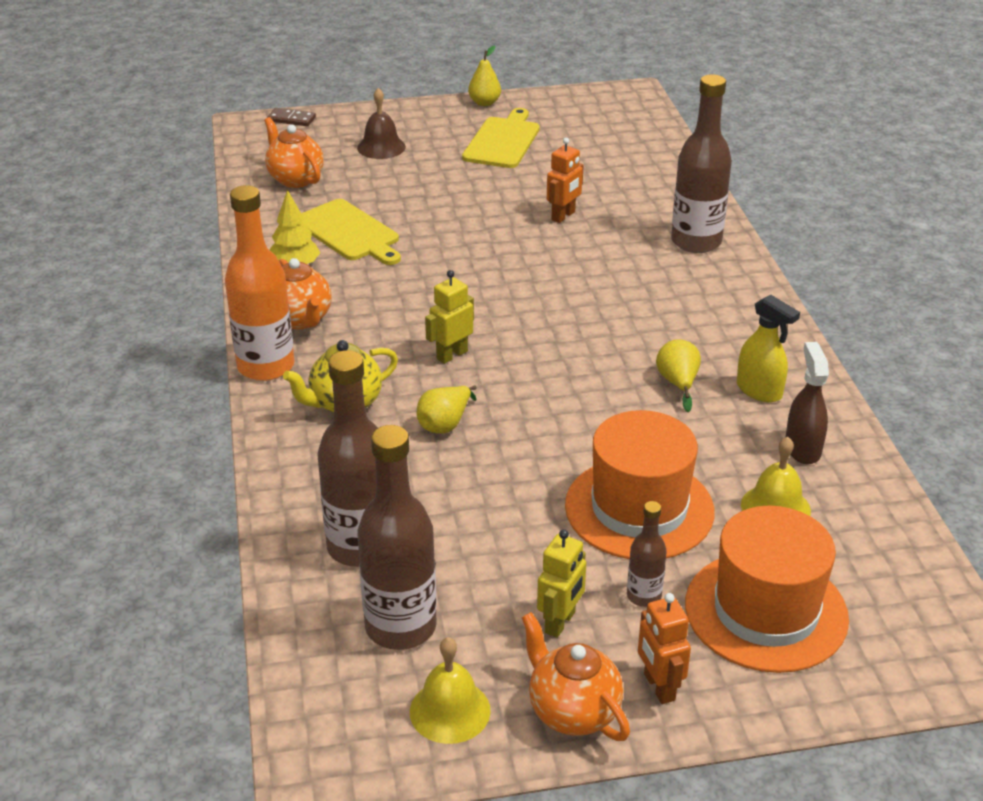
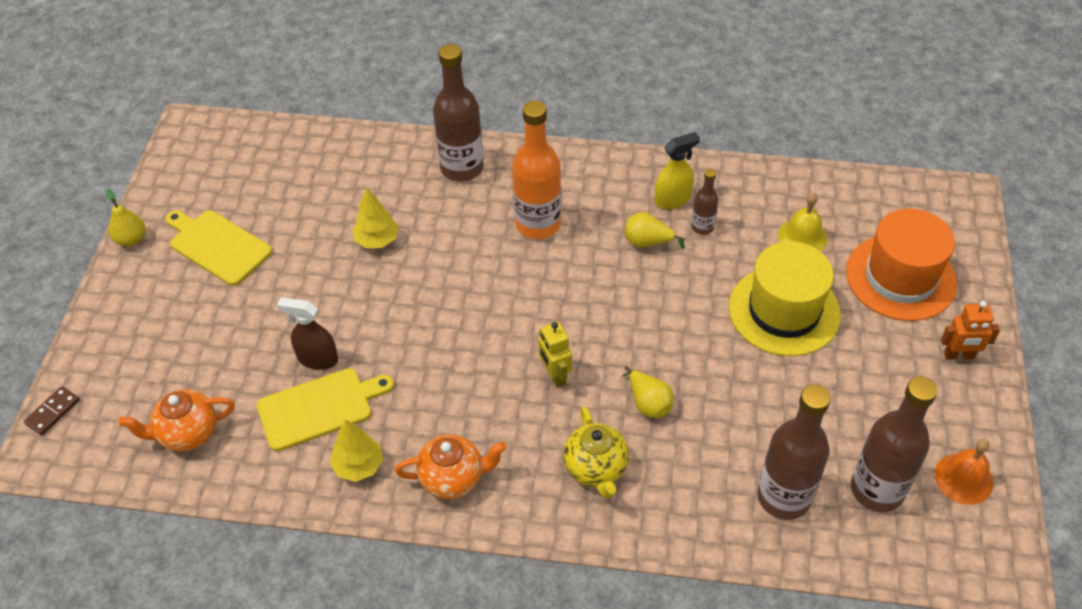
camera: 70 degrees left, 15 degrees up
orange bottle [225,185,295,381] -> orange bottle moved to [512,101,561,239]
brown bell [357,88,406,159] -> none
yellow bell [410,637,491,744] -> orange bell [935,439,993,505]
orange teapot [521,612,630,741] -> none
yellow robot [537,529,586,638] -> none
orange robot [547,138,584,223] -> yellow tree [353,188,399,248]
orange hat [565,410,715,559] -> yellow hat [729,241,841,356]
brown bottle [627,501,667,607] -> brown bottle moved to [691,169,718,235]
brown spray bottle [786,342,829,464] -> brown spray bottle moved to [277,297,338,370]

